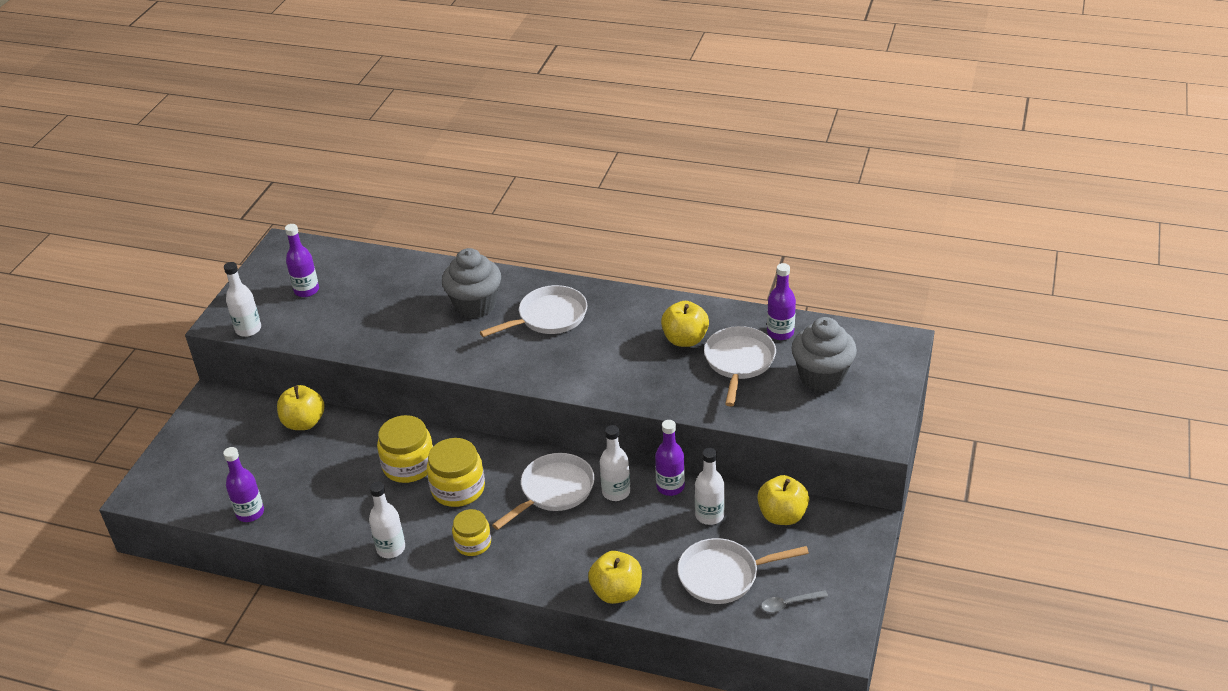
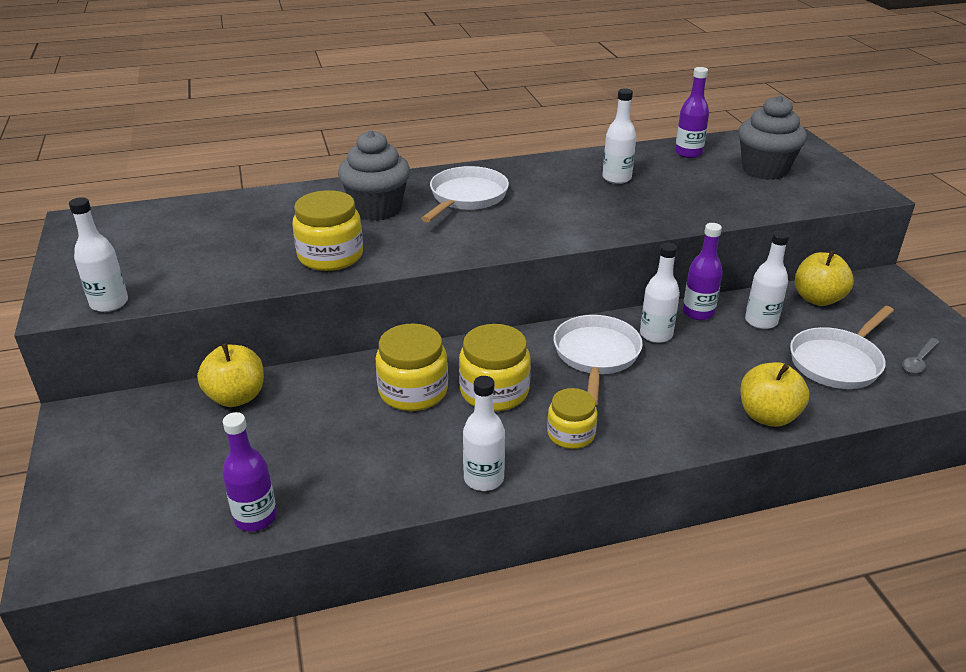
camera: 35 degrees left, 5 degrees down
purple bottle [285,224,319,297] -> none
yellow apple [661,301,709,347] -> white bottle [603,88,636,184]
white pan [704,326,776,406] -> none
none -> yellow jar [292,190,363,271]

